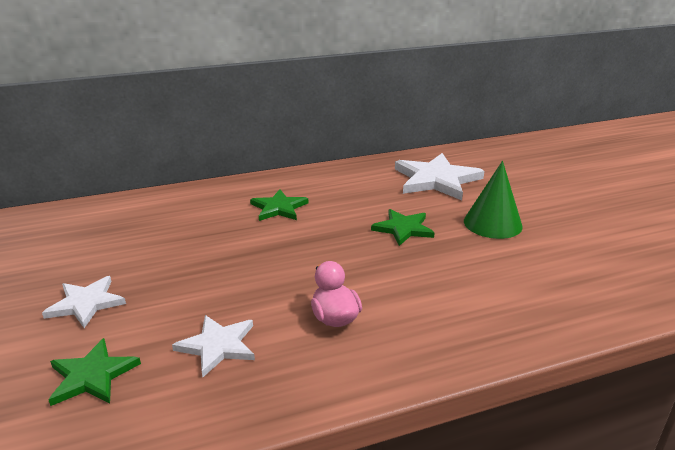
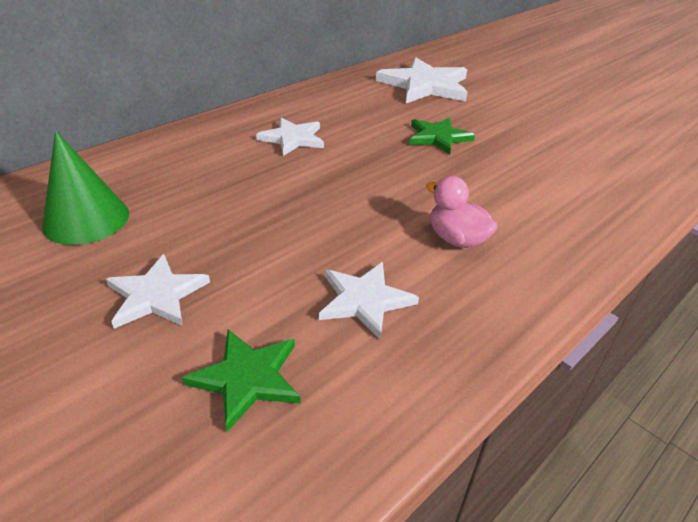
camera: 25 degrees left, 10 degrees up
green star [250,190,308,221] -> white star [256,117,324,156]
green cone [464,161,523,239] -> green cone moved to [42,131,129,245]

